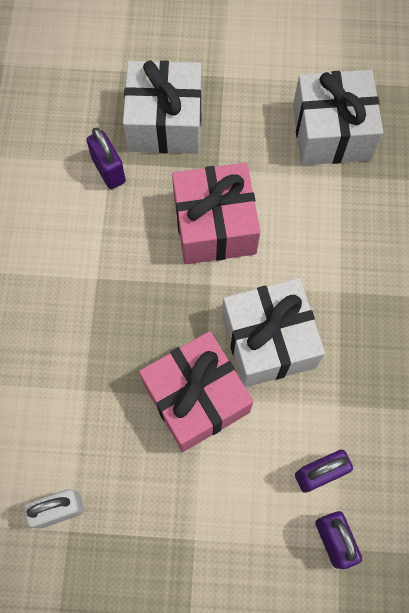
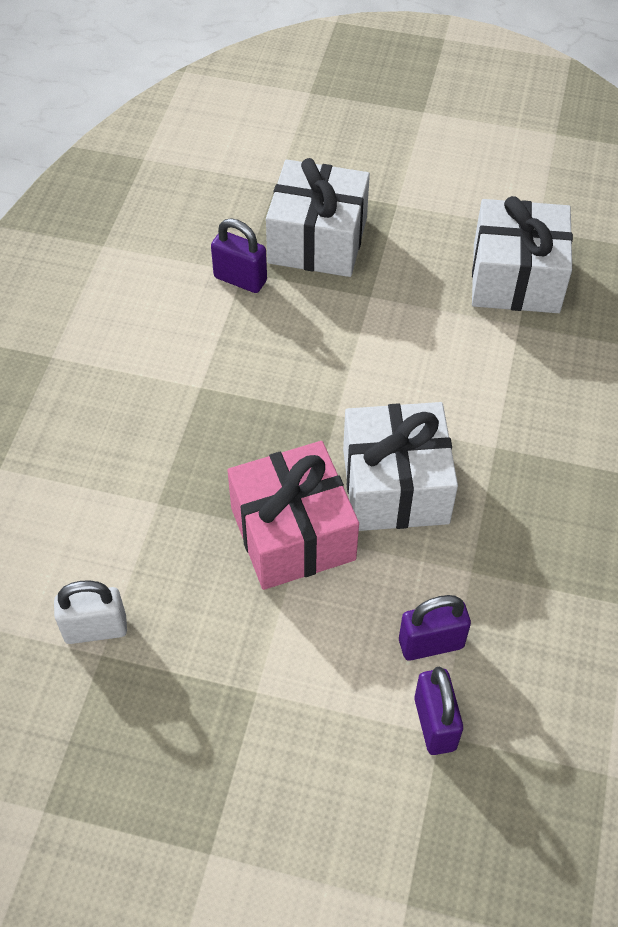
camera: 10 degrees right, 15 degrees down
purple padlock [87,128,126,189] -> purple padlock turned 45 degrees counterclockwise [211,218,267,293]
pink gift [172,163,260,264] -> none

